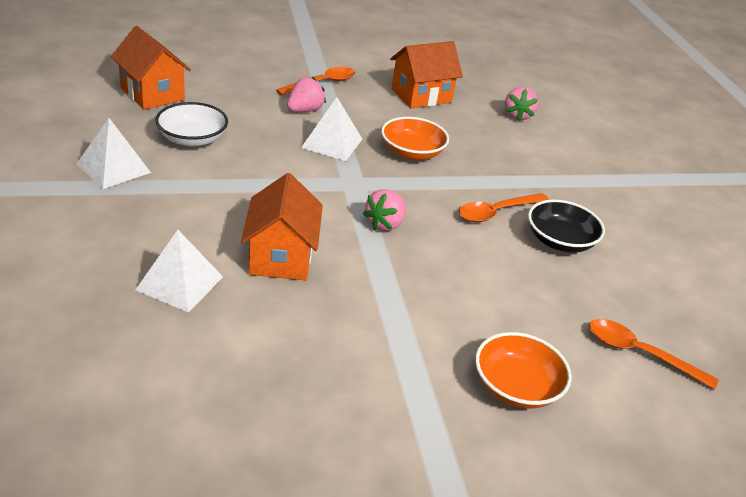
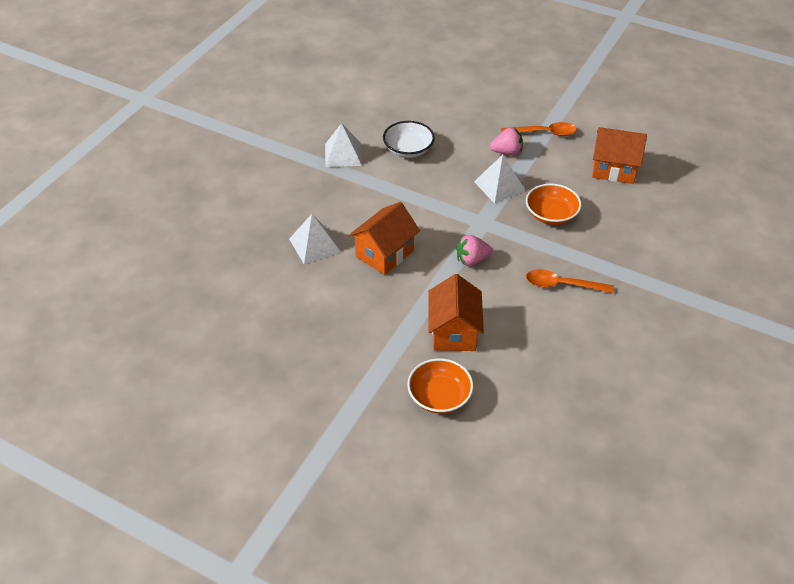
camera: 45 degrees right, 10 degrees up
orange house [111,26,191,110] -> orange house moved to [428,274,484,351]
pink strawberry [505,87,539,121] -> none
black bowl [528,200,605,253] -> none
orange spoon [589,319,719,390] -> none

